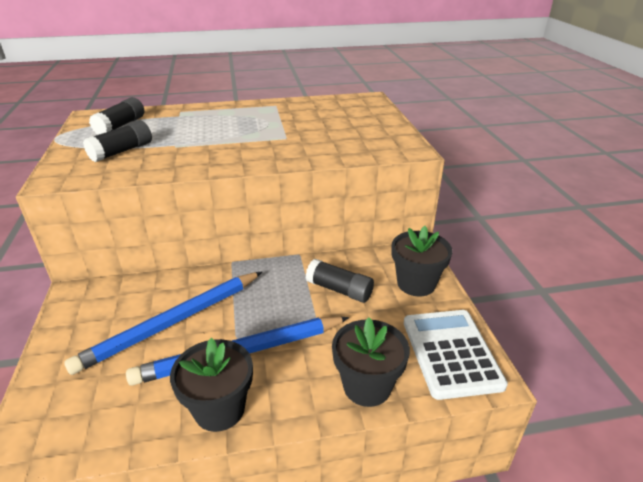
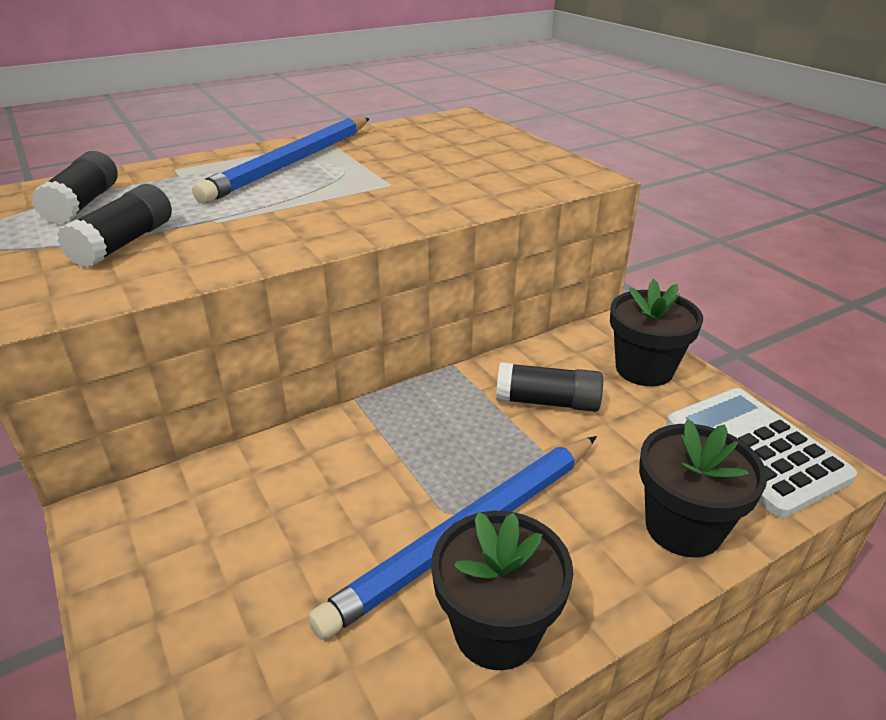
camera: 20 degrees left, 0 degrees up
blue pencil [64,272,262,375] -> blue pencil moved to [192,117,369,204]

